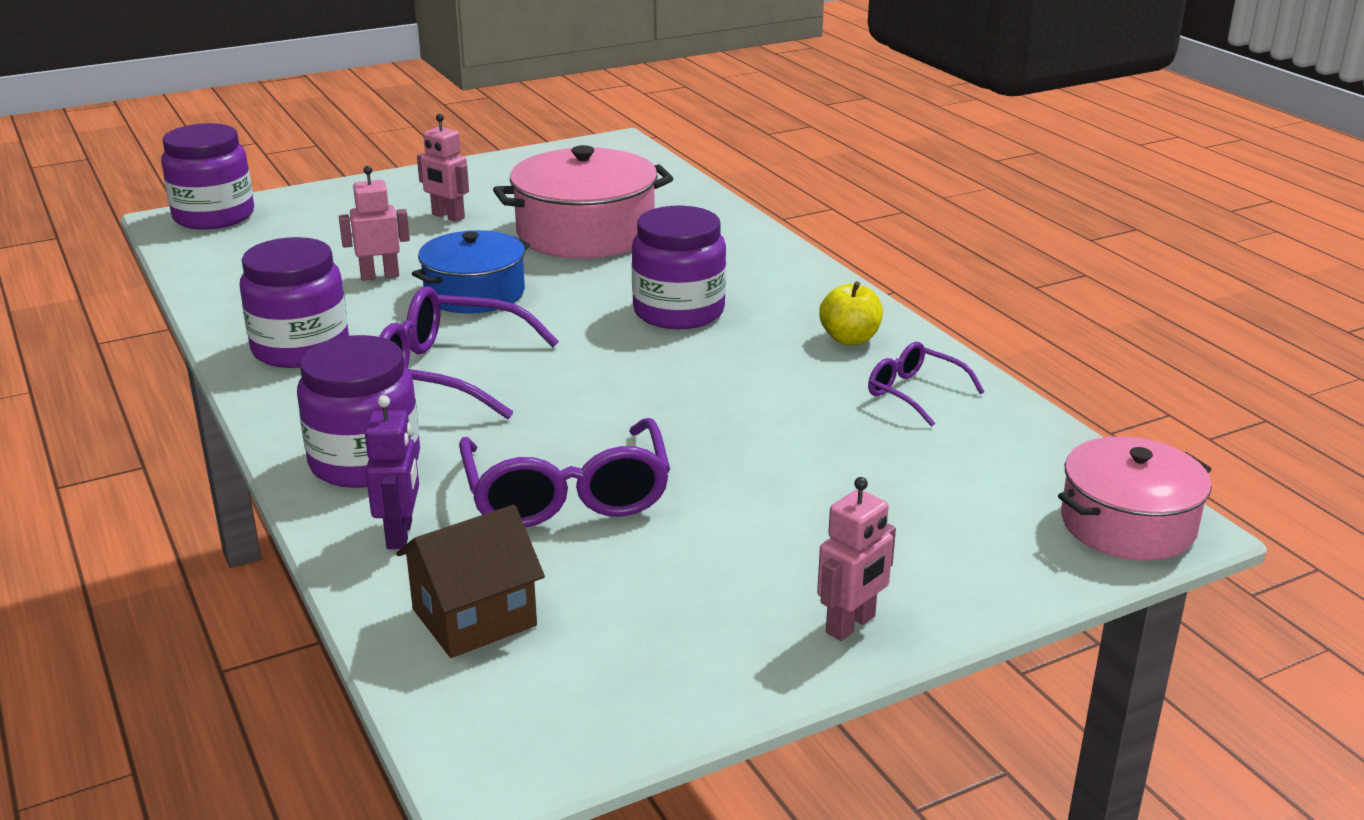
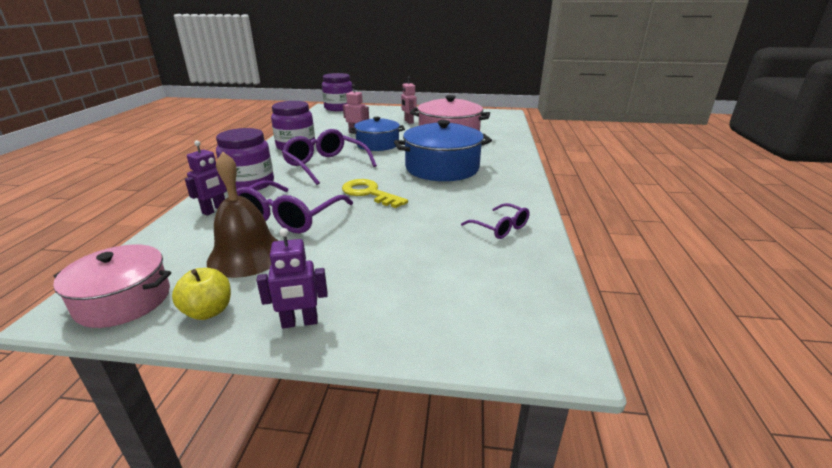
camera: 35 degrees right, 0 degrees up
brown house [396,505,545,658] -> none
purple jar [632,206,726,329] -> blue pot [394,120,492,181]
pink robot [817,477,896,641] -> purple robot [256,228,328,328]
yellow apple [819,281,883,345] -> yellow apple moved to [172,268,231,320]
purple glasses [868,342,985,427] -> purple glasses turned 150 degrees clockwise [461,203,529,239]
pink pot [1058,437,1212,561] -> pink pot moved to [53,244,171,328]
none -> brown bell [207,152,279,278]
none -> yellow key [342,179,408,208]

